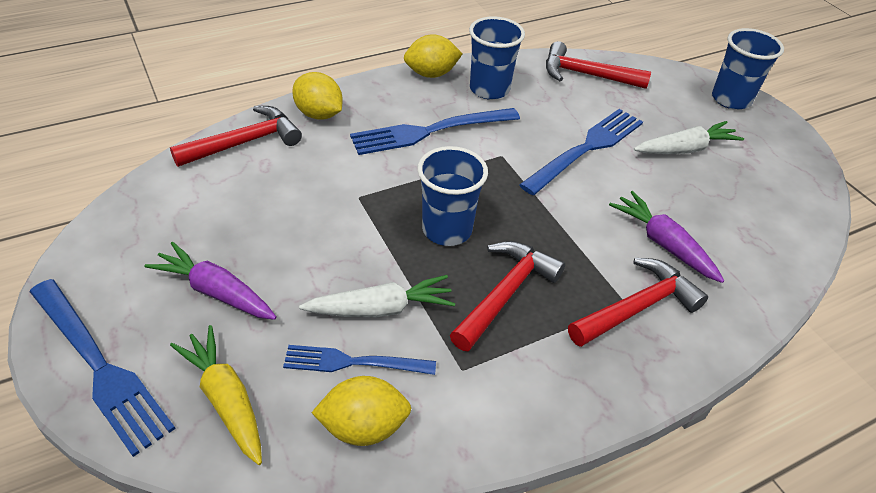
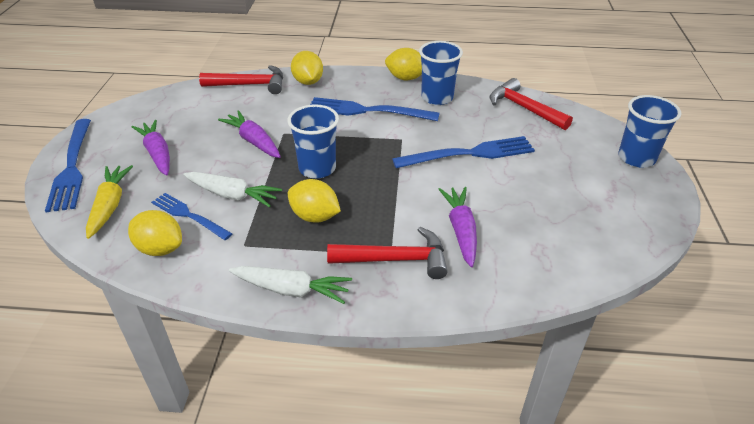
camera: 35 degrees right, 5 degrees down
red hammer [450,241,565,351] -> yellow lemon [288,179,341,222]
white carrot [634,121,744,154] -> white carrot moved to [229,266,352,304]
none -> purple carrot [218,110,281,158]

